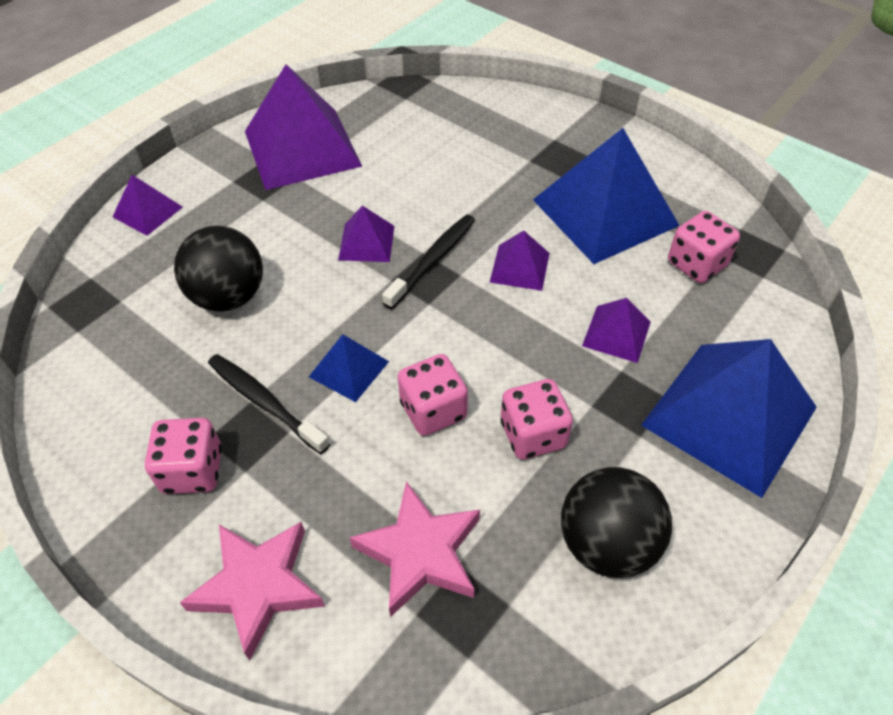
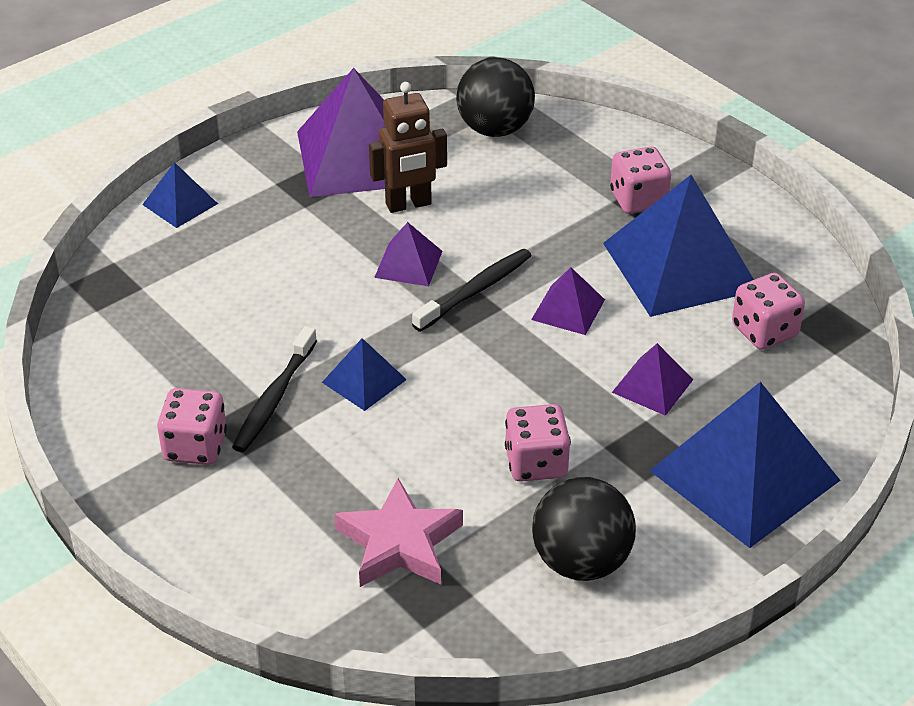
camera: 10 degrees right, 10 degrees down
purple pyramid [112,175,183,236] -> blue pyramid [142,162,218,228]
black ball [174,226,263,312] -> black ball moved to [456,58,535,137]
pink star [179,522,325,660] -> none
black toothbrush [208,354,330,454] -> black toothbrush turned 120 degrees counterclockwise [232,326,317,452]
pink dice [398,354,468,436] -> pink dice moved to [610,146,671,214]
none -> brown robot [369,82,447,213]

